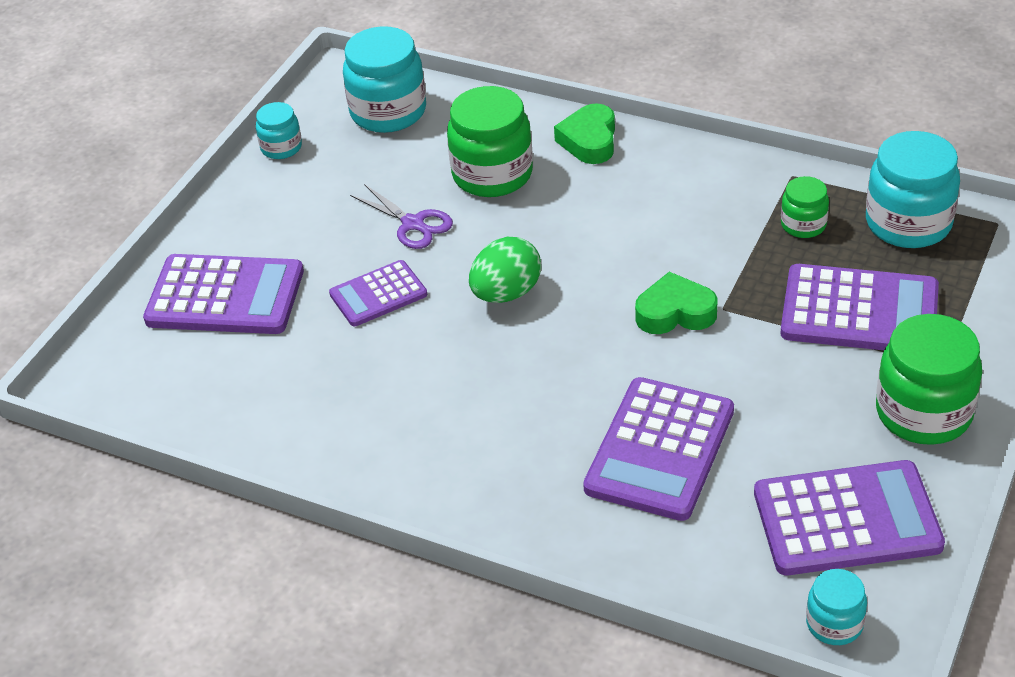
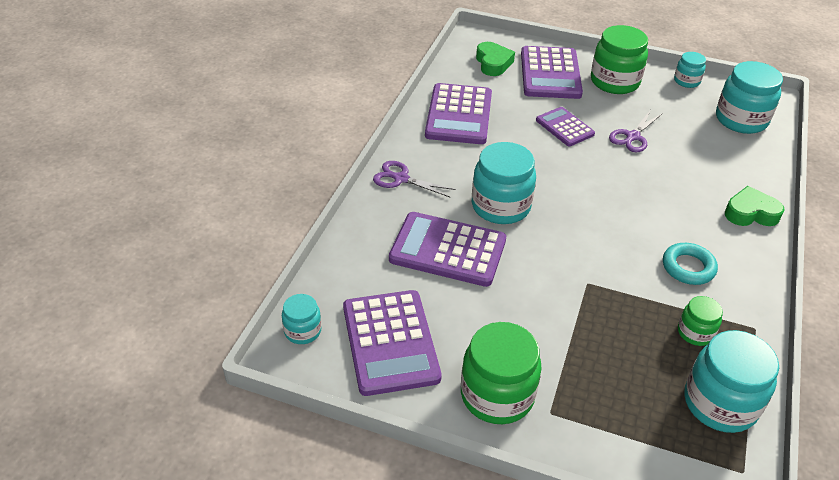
camera: 80 degrees right, 0 degrees up
green jar [447,86,533,197] -> green jar moved to [591,25,648,94]
green egg [469,237,541,303] -> none
green heart [635,272,717,334] -> green heart moved to [476,42,515,76]
purple calculator [781,264,939,350] -> purple calculator moved to [425,83,492,144]
none -> purple scissors [373,161,456,197]
none -> turquoise jar [472,142,536,224]
none -> turquoise ring [663,243,718,285]

